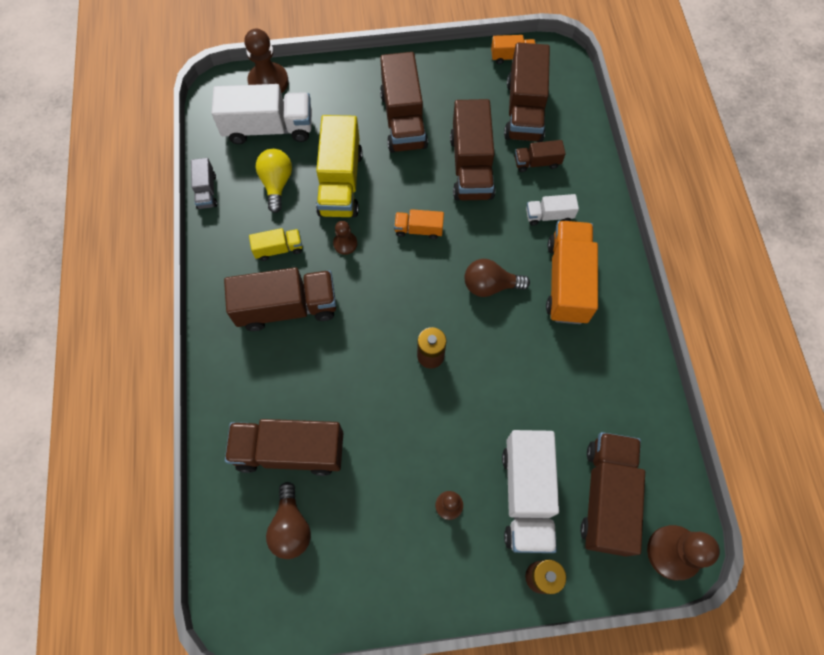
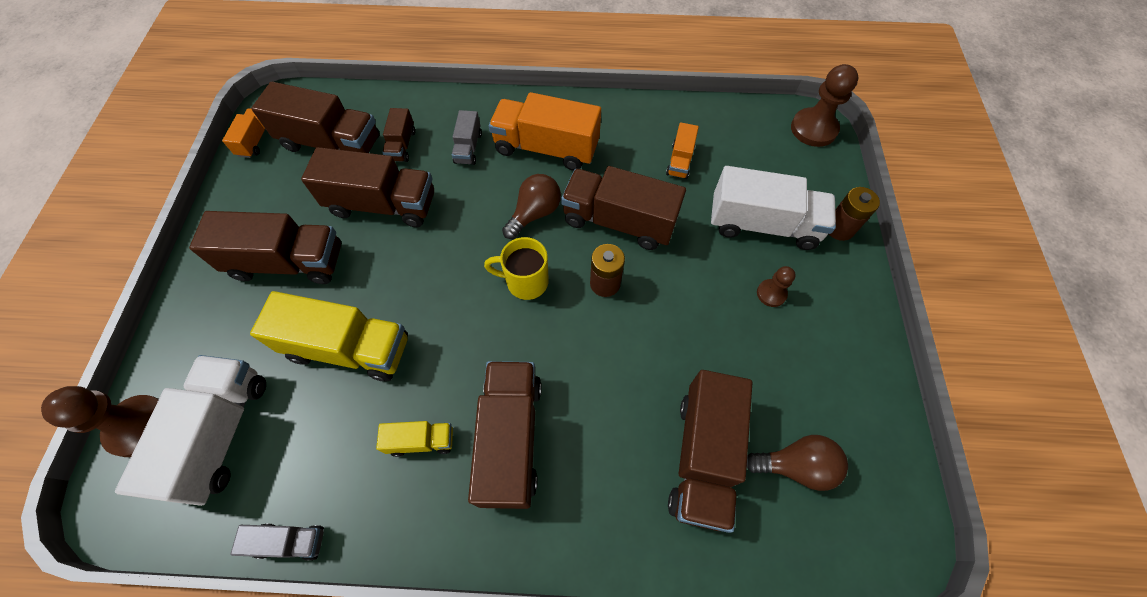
camera: 80 degrees left, 5 degrees down
yellow truck [249,228,303,261] -> yellow truck turned 90 degrees clockwise [376,421,453,457]
yellow light bulb [256,149,292,213] -> none
brown pawn [333,221,357,255] -> none
orange truck [394,209,444,239] -> orange truck moved to [666,122,699,179]
brown light bulb [464,259,530,297] -> brown light bulb turned 150 degrees counterclockwise [502,174,561,239]
white truck [526,194,579,225] -> grey truck [452,110,482,165]
brown truck [580,432,645,557] -> brown truck moved to [561,166,686,250]
none -> yellow mug [484,237,549,300]

